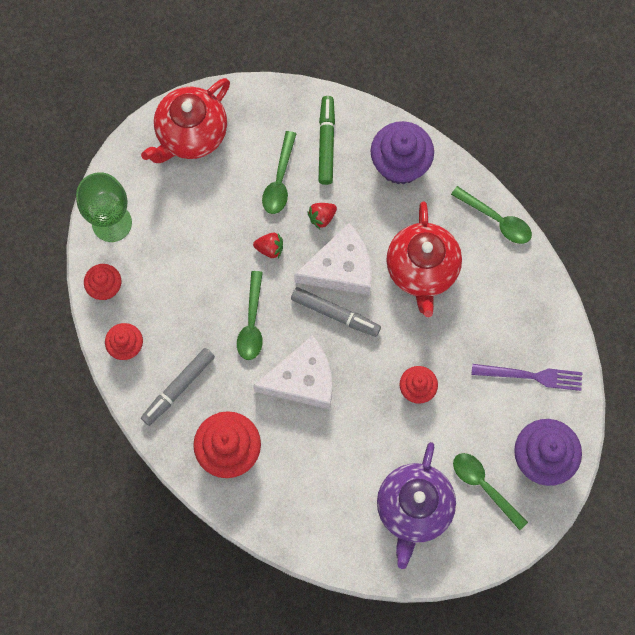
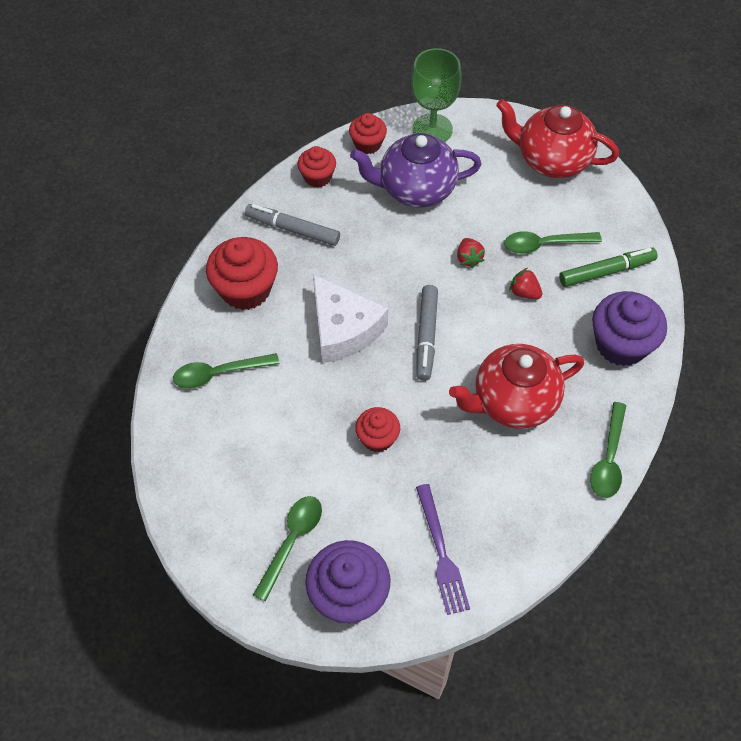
camera: 70 degrees right, 15 degrees down
green spoon [237,271,263,360] -> green spoon moved to [173,353,279,389]
white cheese [294,223,372,295] -> none
purple teapot [377,442,456,569] -> purple teapot moved to [350,133,481,207]

